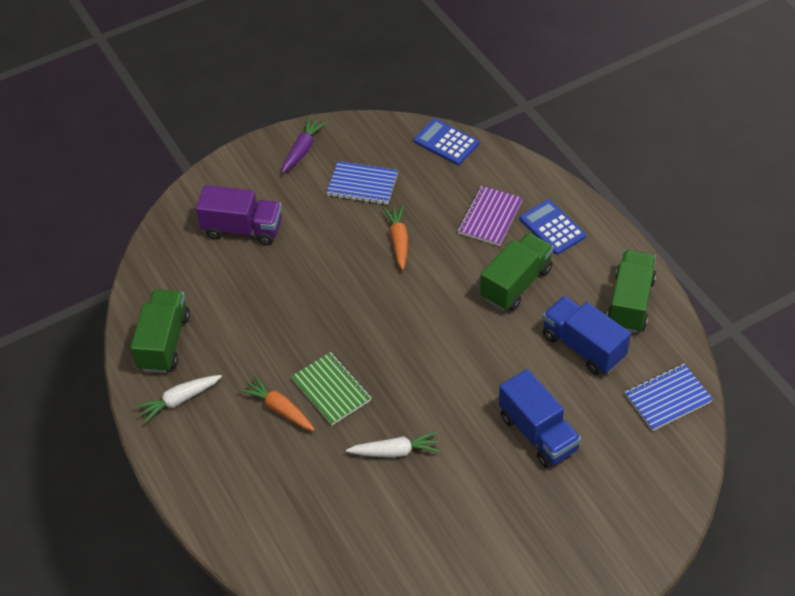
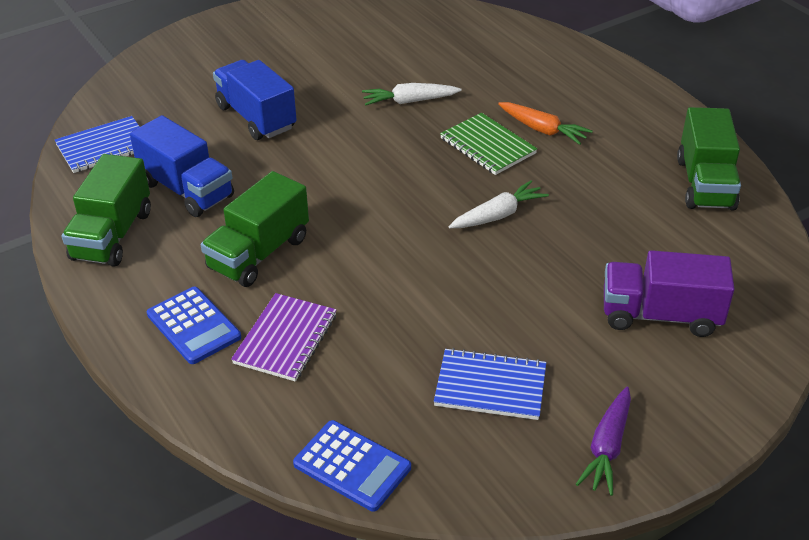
camera: 175 degrees right, 10 degrees down
white carrot [135,375,222,423] -> white carrot moved to [449,180,549,228]
orange carrot [383,205,408,270] -> none

